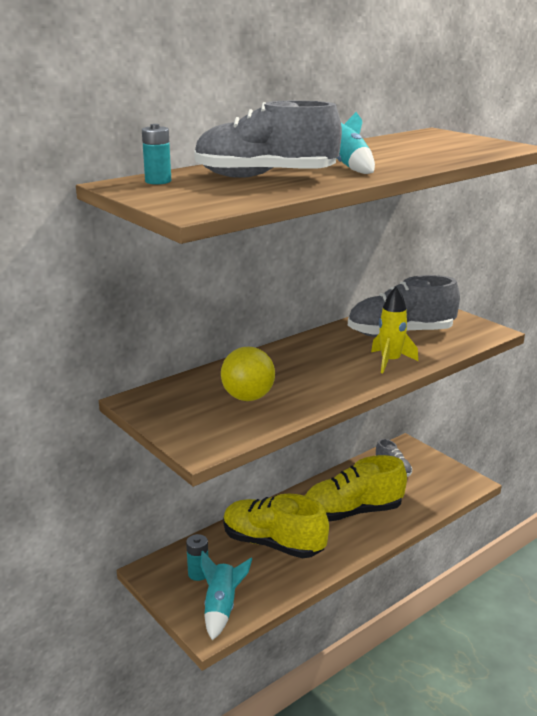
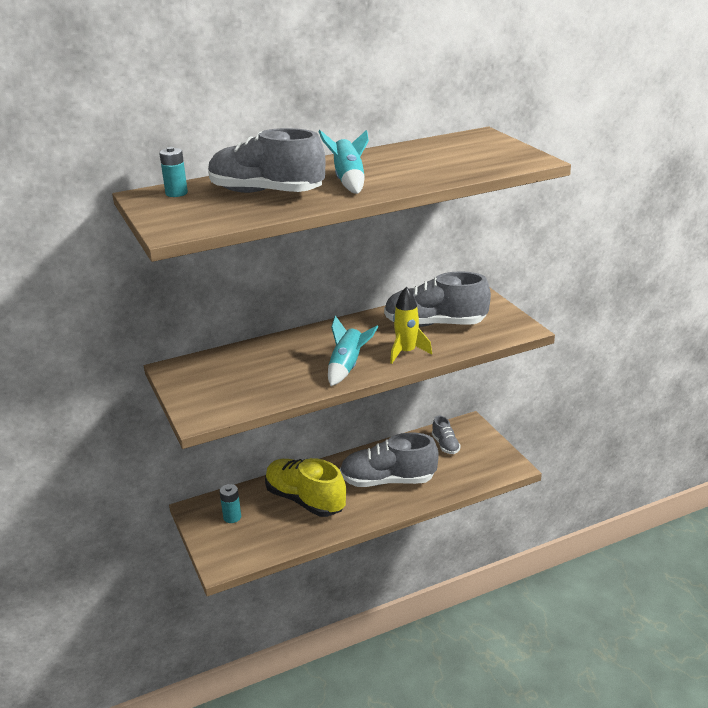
camera: 15 degrees right, 5 degrees up
turquoise rocket [200,551,252,640] -> turquoise rocket moved to [328,316,378,386]
yellow ball [221,347,275,401] -> none
yellow shoe [305,455,407,521] -> grey shoe [340,433,439,487]

